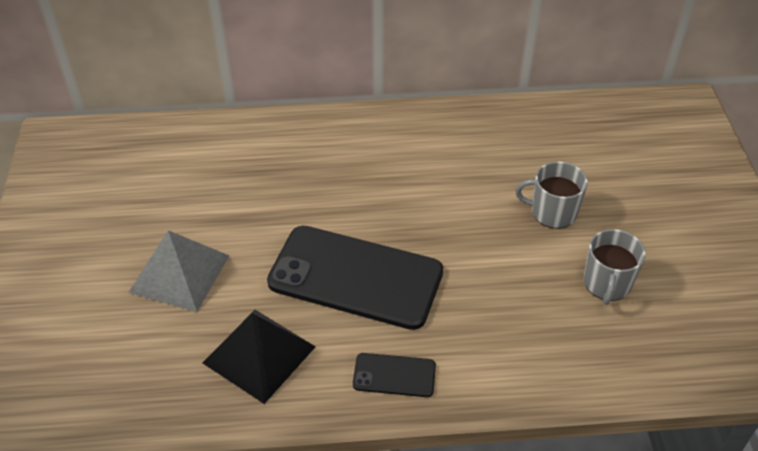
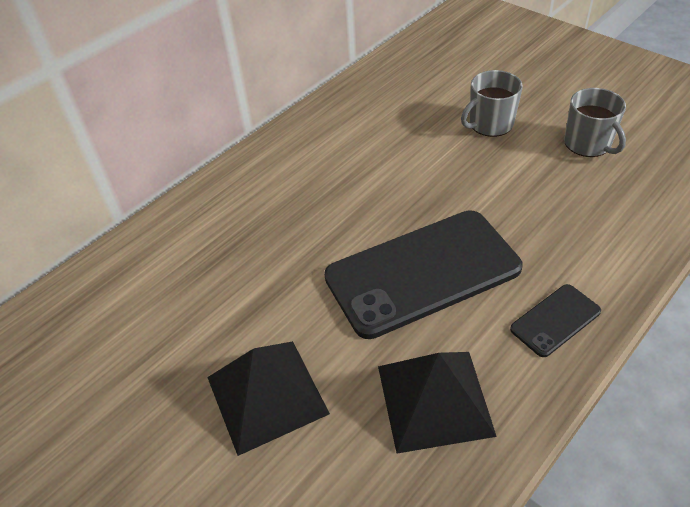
camera: 40 degrees left, 0 degrees up
grey pyramid [128,230,230,312] -> black pyramid [207,341,330,456]

